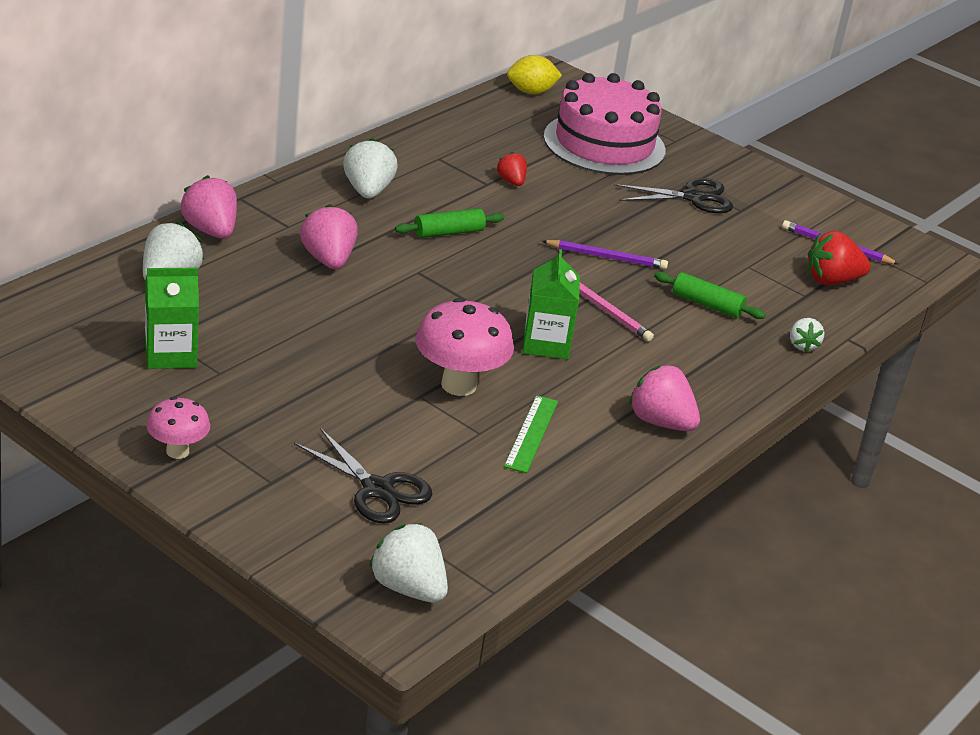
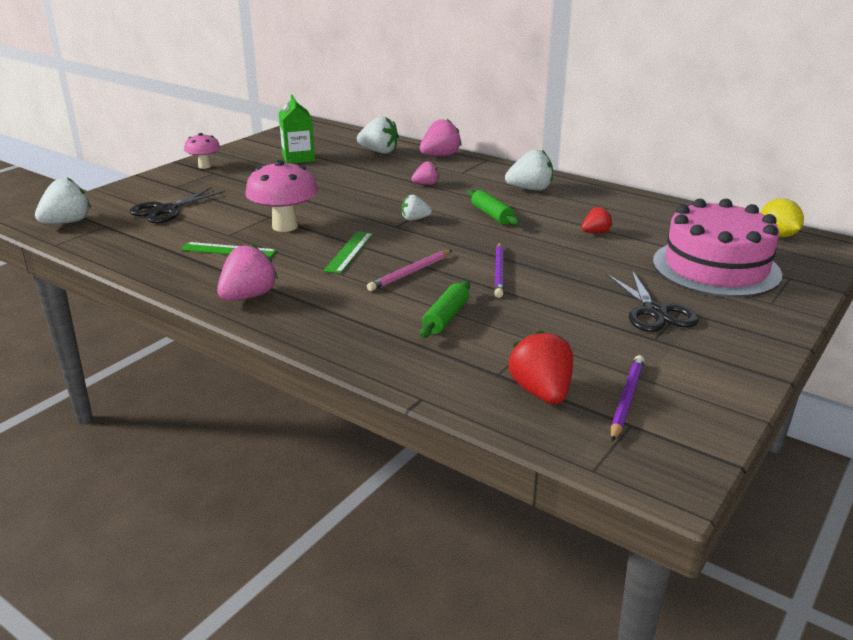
camera: 90 degrees right, 5 degrees down
pink strawberry [300,204,358,269] -> pink strawberry [411,161,439,185], size x0.59
green carton [523,249,580,359] -> green ruler [323,231,373,274]
white strawberry [790,318,824,352] -> white strawberry moved to [401,195,432,221]

